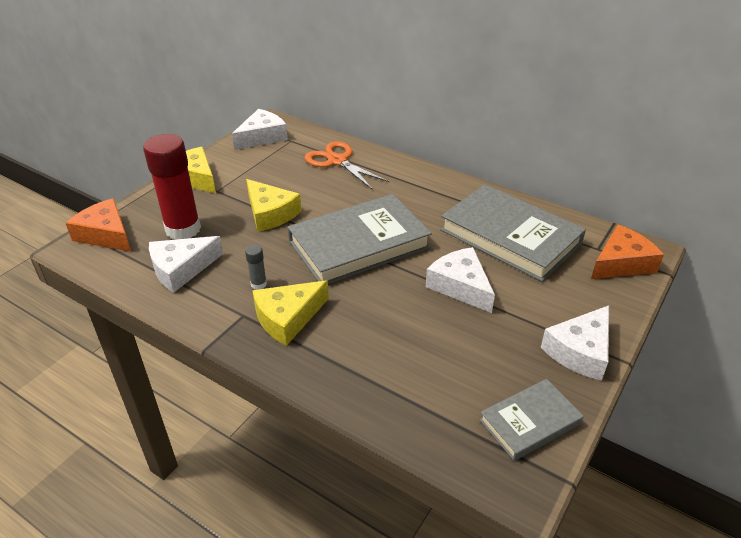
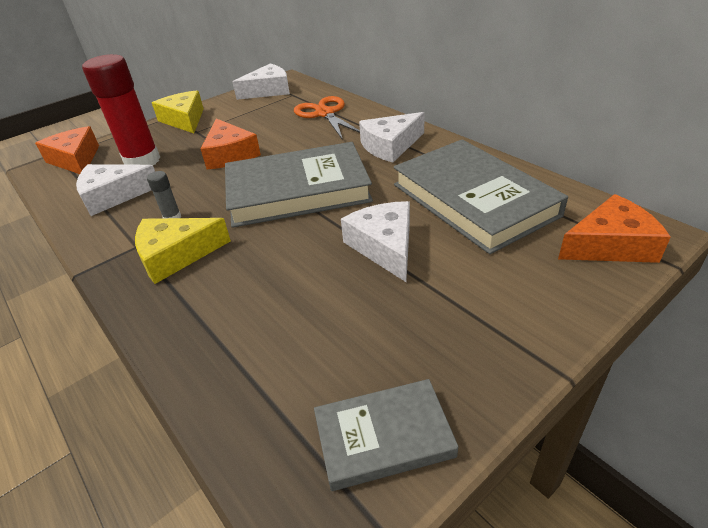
camera: 20 degrees right, 0 degrees up
yellow cheese [246,179,301,232] -> orange cheese [201,118,261,169]
white cheese [541,305,609,381] -> white cheese moved to [359,112,425,163]

